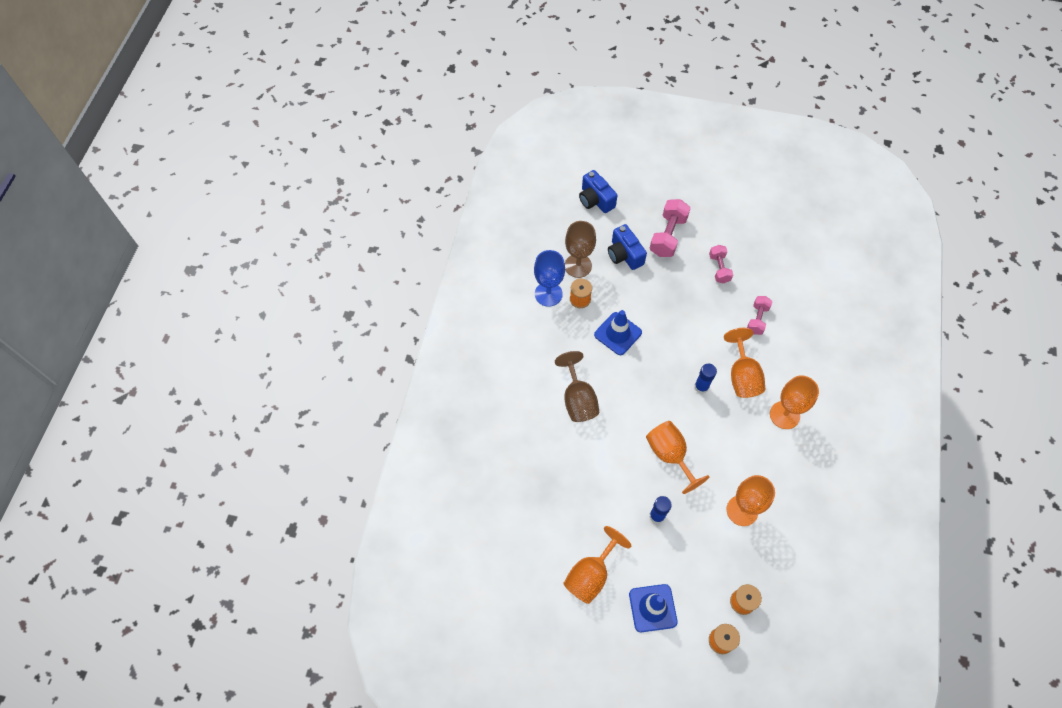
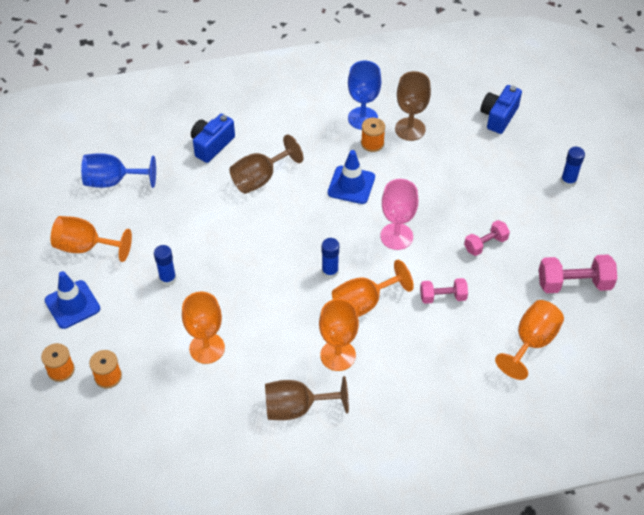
camera: 65 degrees right, 10 degrees down
blue camera [608,224,647,270] -> blue camera moved to [191,114,235,163]
orange goblet [646,421,710,494] -> orange goblet moved to [495,300,564,380]
pink dumbbell [649,199,691,257] -> pink dumbbell moved to [539,254,617,293]
none -> blue goblet [81,153,156,188]
none -> brown goblet [265,376,349,420]
none -> pink goblet [380,179,418,250]
none -> blue glue stick [561,147,585,187]

